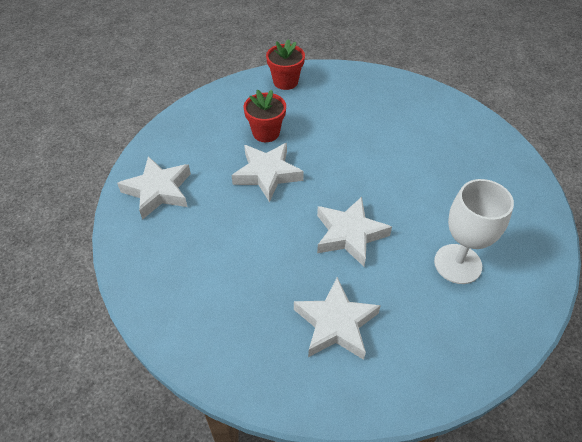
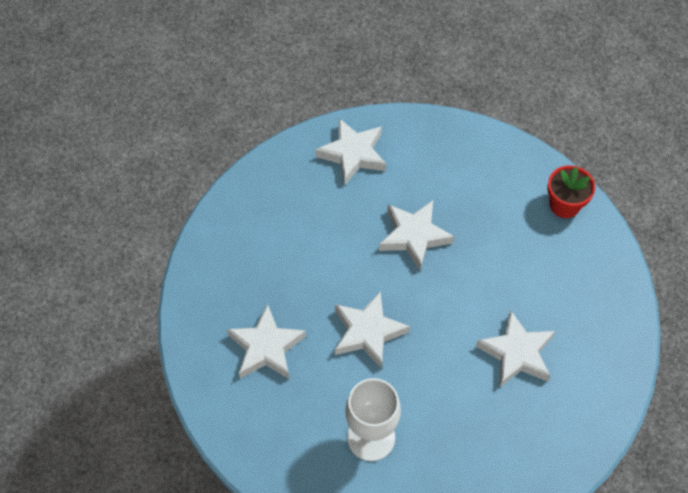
camera: 70 degrees right, 10 degrees up
red flower pot [244,89,286,142] -> none
none -> white star [476,310,555,387]

